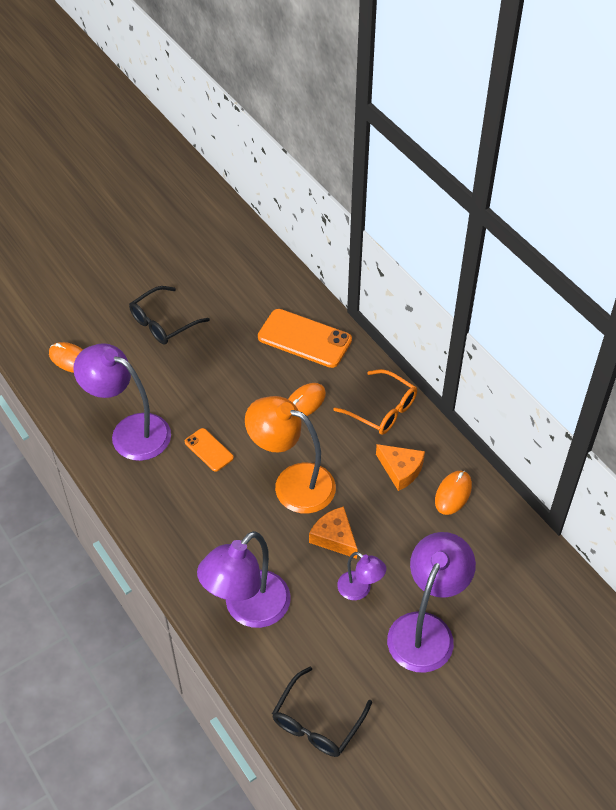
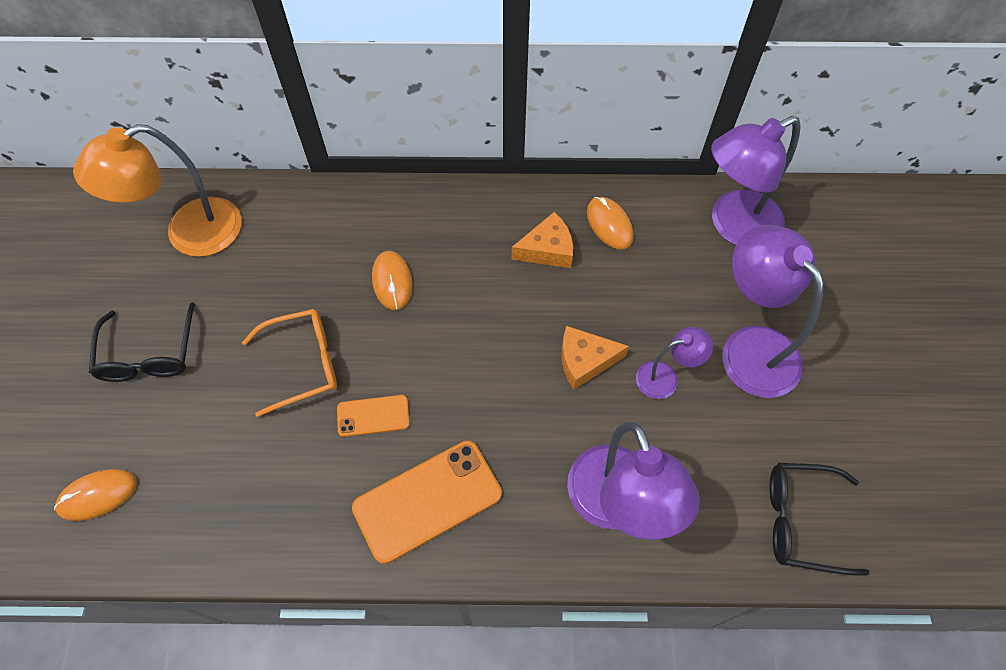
camera: 55 degrees left, 10 degrees up
purple lamp [73,343,171,461] -> purple lamp moved to [711,116,801,245]
orange lamp [245,396,336,514] -> orange lamp moved to [73,124,242,257]
orange phone [258,309,352,368] -> orange phone moved to [352,441,502,564]
black glasses [272,667,372,757] -> black glasses turned 120 degrees clockwise [770,463,869,576]
orange glasses [333,369,417,435] -> orange glasses moved to [242,309,337,417]

